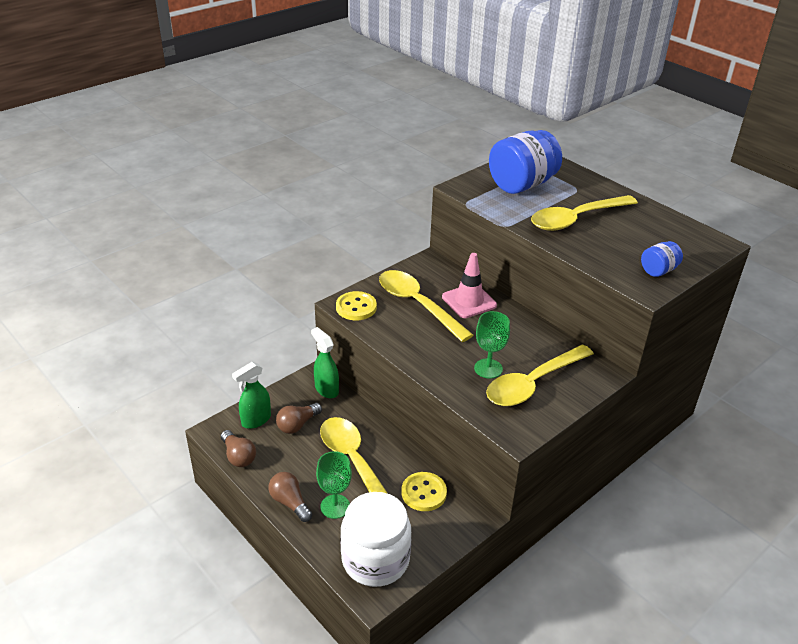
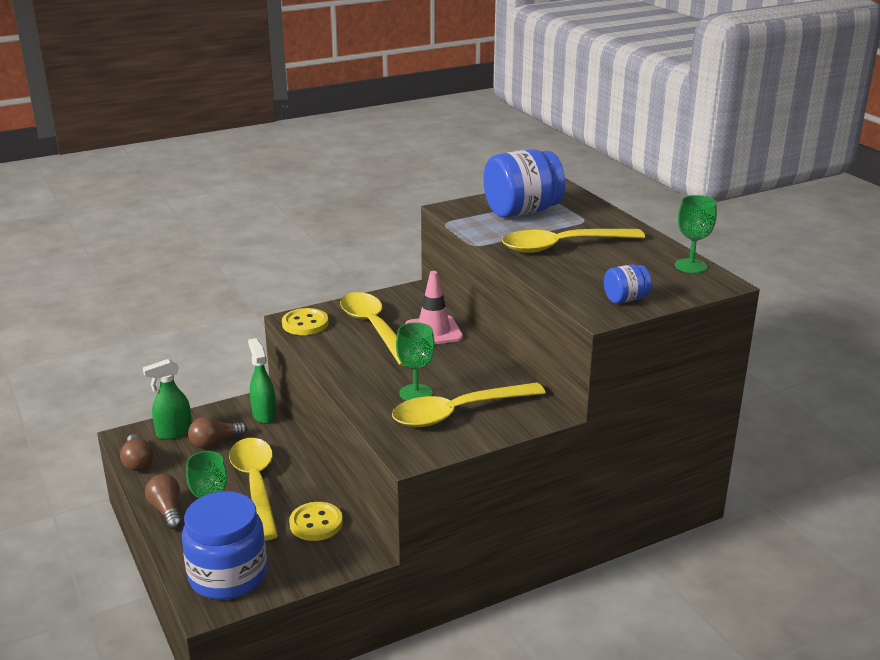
camera: 15 degrees right, 10 degrees down
white jar [341,492,411,587] -> blue jar [182,491,267,600]
none -> green goblet [675,195,717,273]

